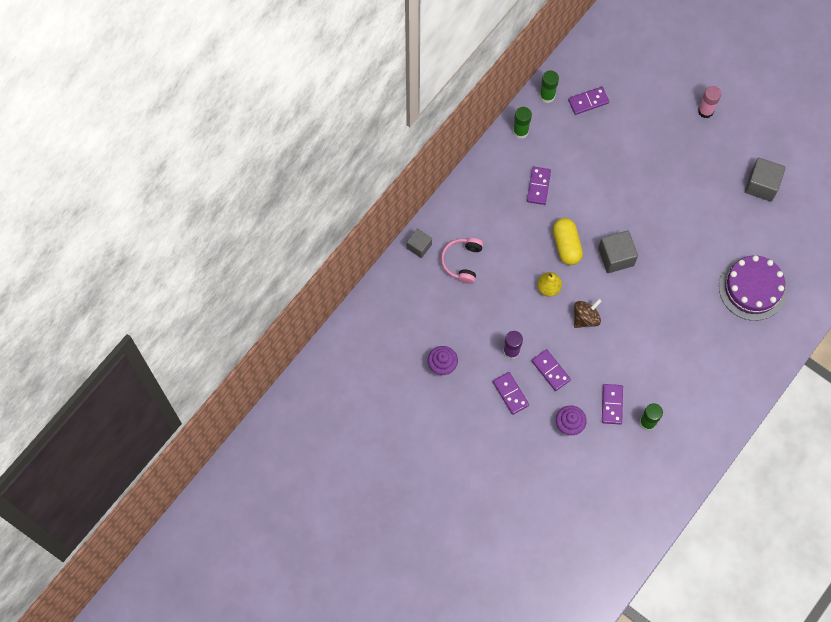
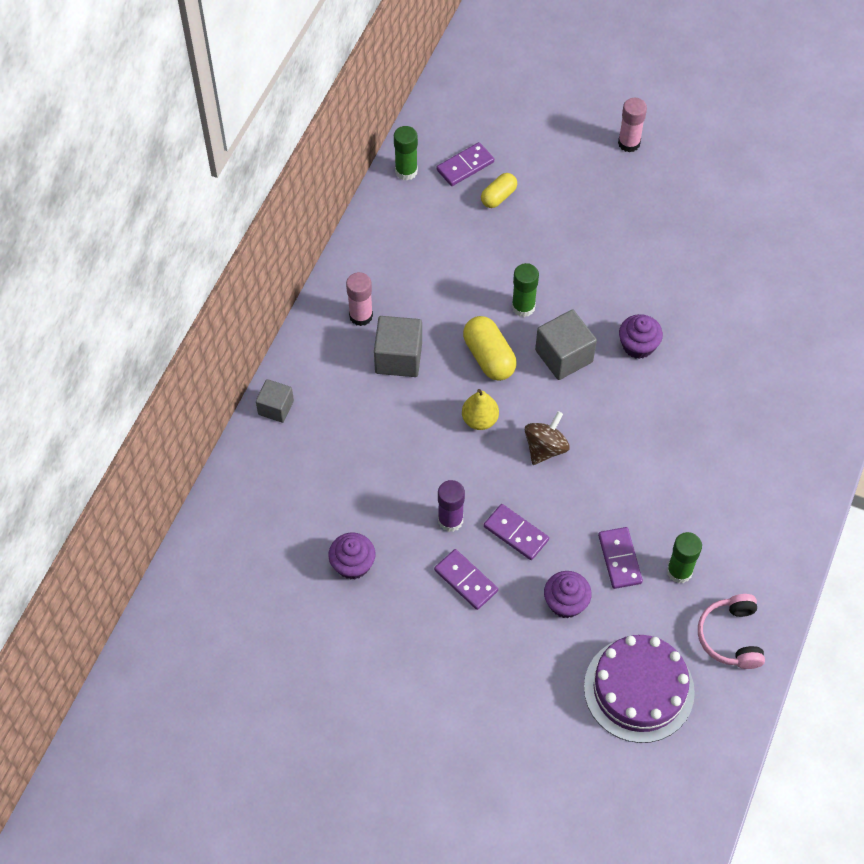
camera: 15 degrees left, 10 degrees down
pink headphones [441,238,483,284] -> pink headphones moved to [698,594,765,669]
green glue stick [513,107,532,139] -> green glue stick moved to [512,263,539,317]
purple domino [527,167,551,205] -> none
purple cake [719,255,787,321] -> purple cake moved to [584,635,695,743]
grey cube [745,158,786,202] -> grey cube moved to [374,316,422,377]
none -> pink glue stick [346,272,373,326]
none -> yellow capsule [481,173,517,208]
none -> purple cupcake [619,314,663,359]

